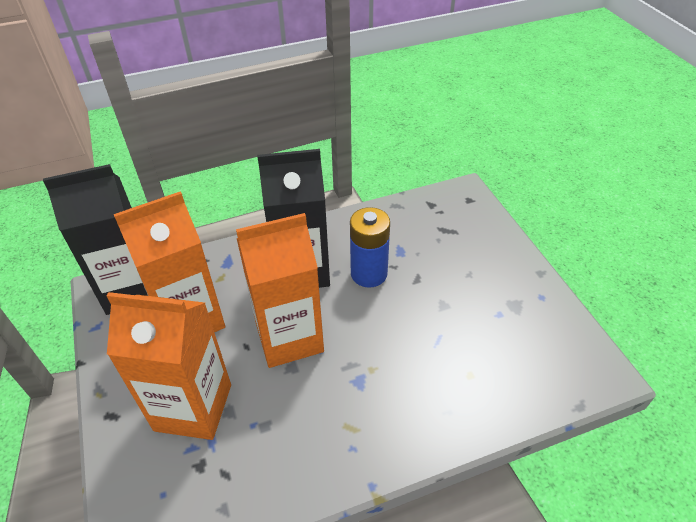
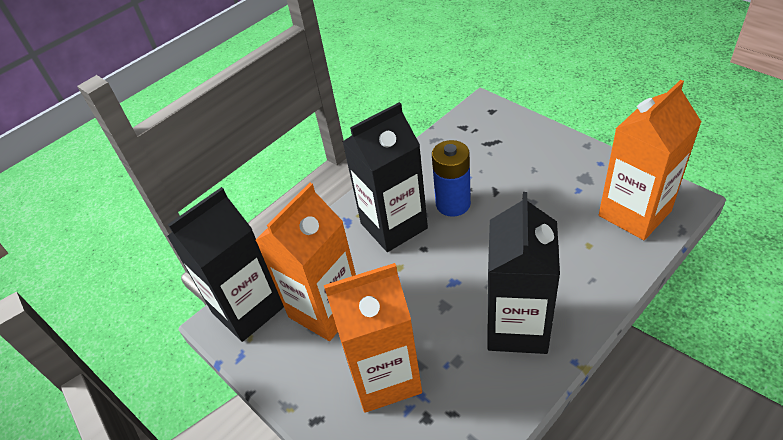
camera: 20 degrees left, 0 degrees up
orange carton [236,213,324,368] -> orange carton moved to [599,80,701,240]
none -> black carton [487,192,560,354]

